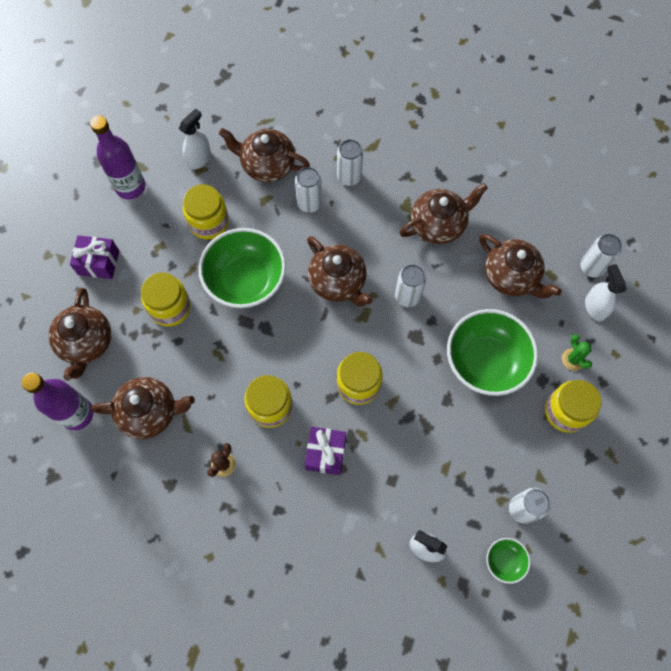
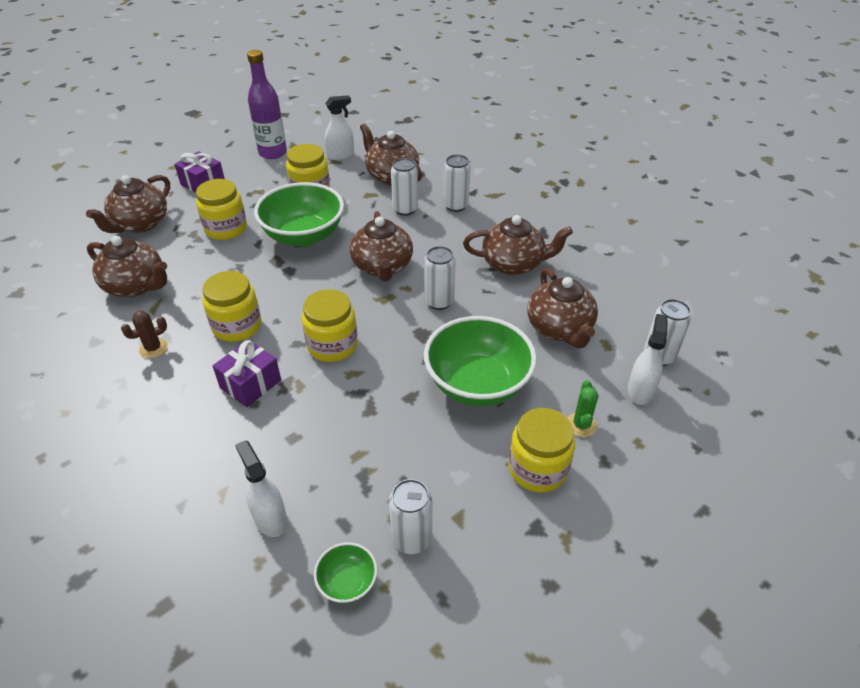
camera: 30 degrees right, 25 degrees down
purple bottle [22,372,94,430] -> none

